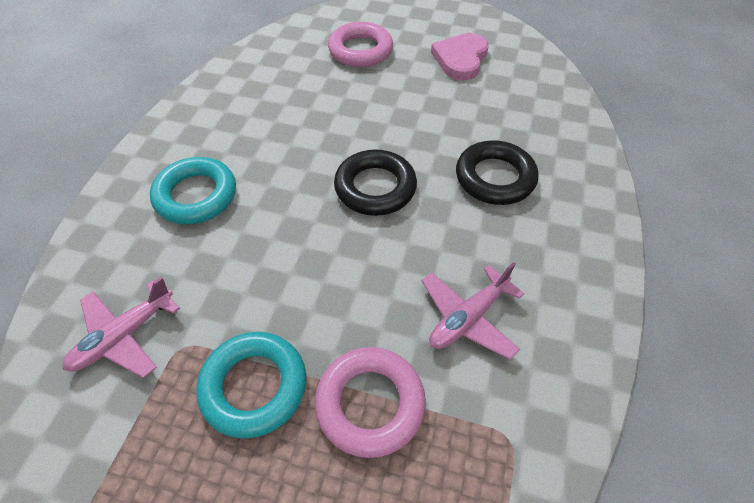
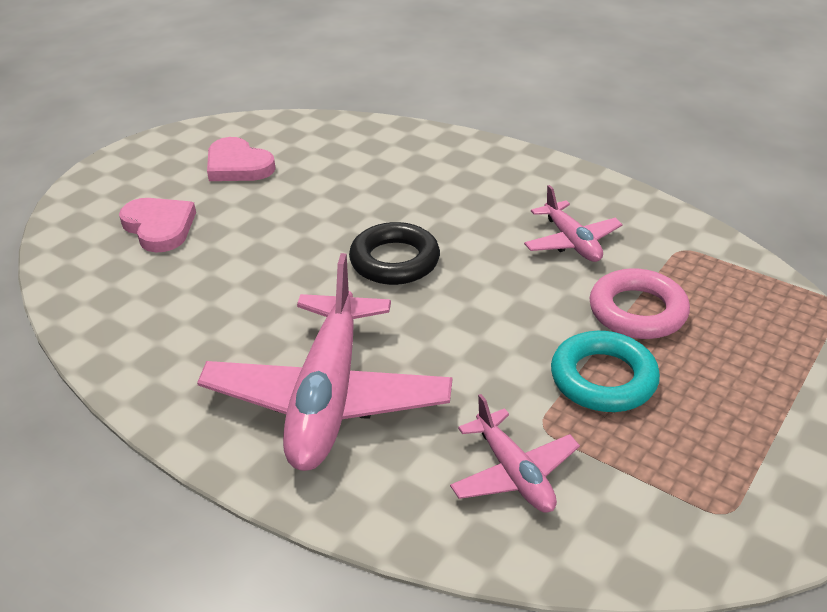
camera: 70 degrees left, 15 degrees down
turquoise ring [150,157,236,224] -> pink plane [197,253,453,471]
pink ring [328,22,393,67] -> pink heart [119,198,196,253]
black ring [456,140,538,205] -> none

